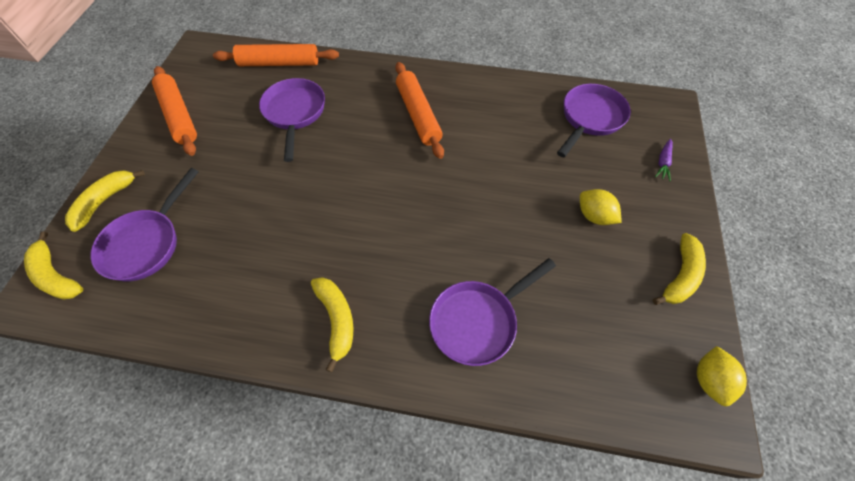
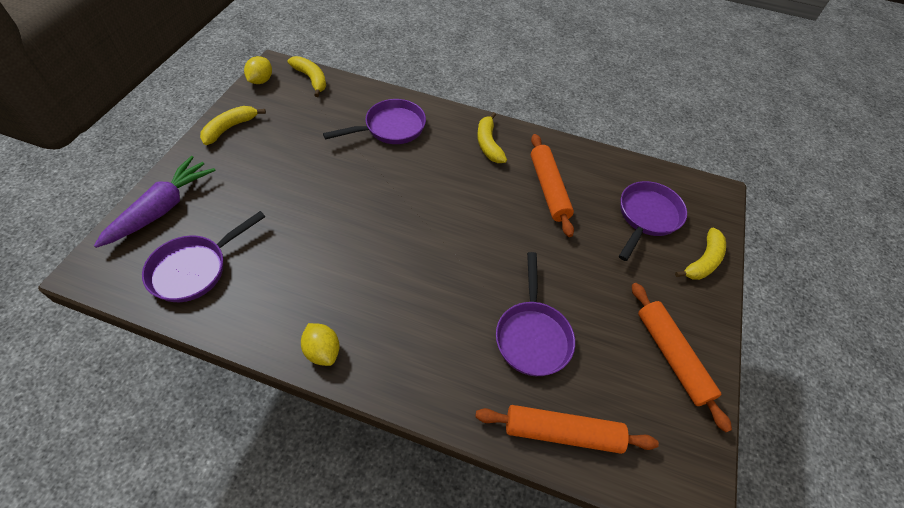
camera: 175 degrees left, 5 degrees down
yellow banana [24,231,83,300] -> yellow banana moved to [288,56,326,97]
orange rolling pin [395,62,444,159] -> orange rolling pin moved to [531,134,574,237]
yellow lemon [580,189,622,225] -> yellow lemon moved to [301,323,339,366]
purple carrot [655,139,673,181] -> purple carrot [94,156,215,248], size x2.34

